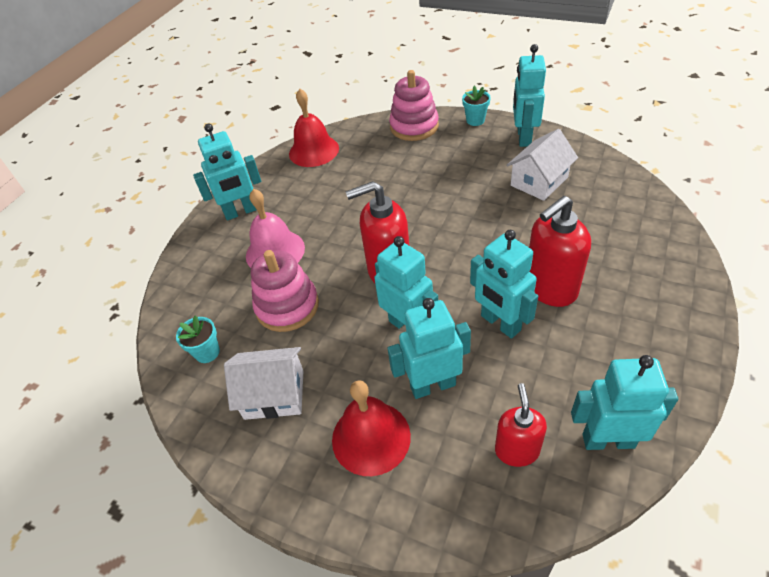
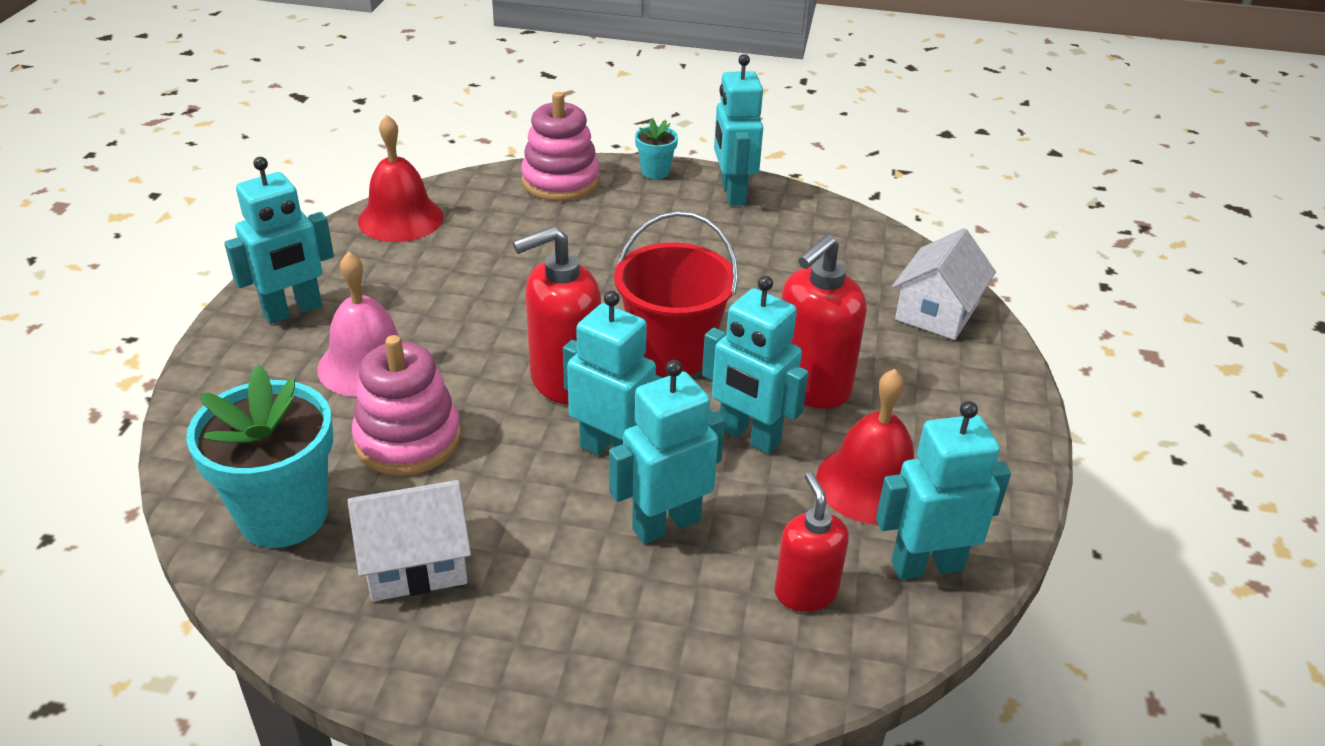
camera: 20 degrees left, 10 degrees down
turquoise flower pot [176,315,220,363] -> turquoise flower pot [186,365,333,548], size x2.07
red bell [332,380,411,476] -> red bell moved to [816,369,914,524]
white house [506,129,578,201] -> white house moved to [892,228,996,340]
none -> red bucket [614,211,738,377]

